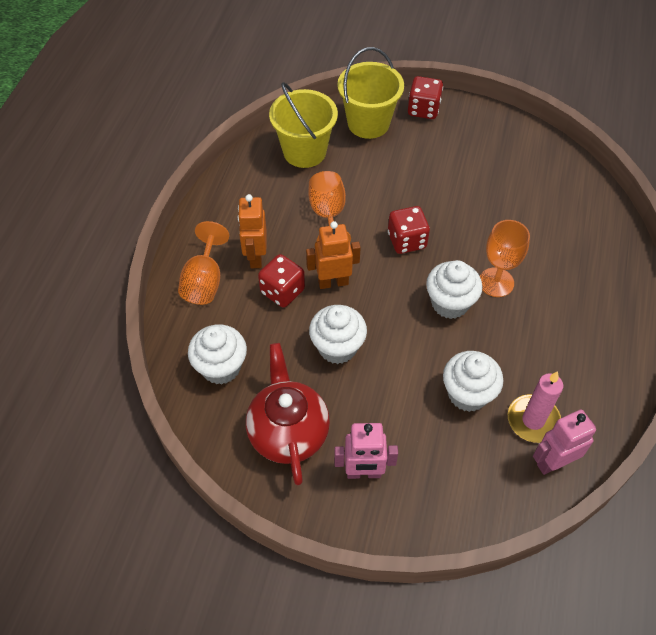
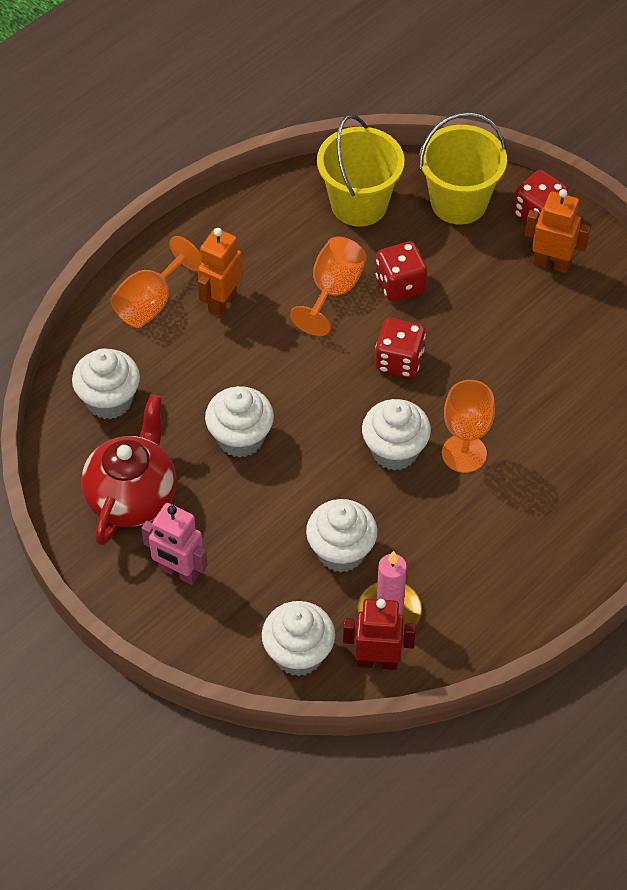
camera: 30 degrees right, 0 degrees up
red dice [258,254,305,308] -> red dice moved to [376,241,427,302]
orange robot [306,221,361,289] -> orange robot moved to [525,189,590,273]
pink robot [533,409,596,475] -> red robot [343,598,416,670]
none -> white cupcake [262,601,335,676]

